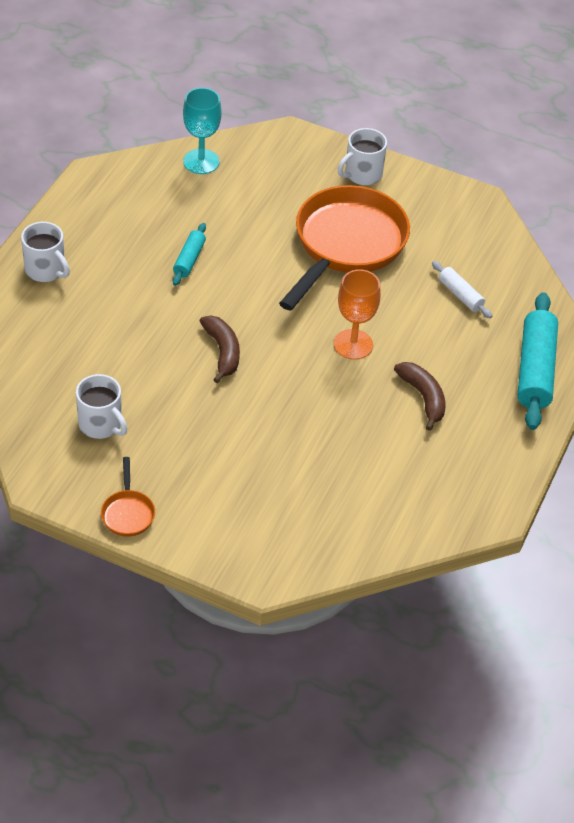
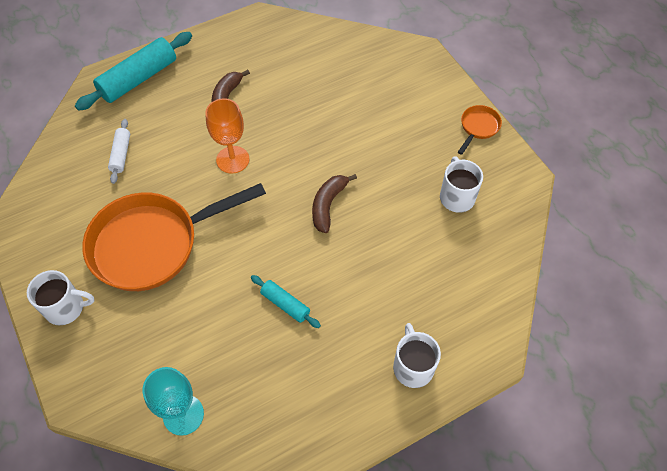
camera: 140 degrees left, 10 degrees up
turquoise rolling pin [173,223,206,286] -> turquoise rolling pin turned 75 degrees clockwise [251,275,321,328]

